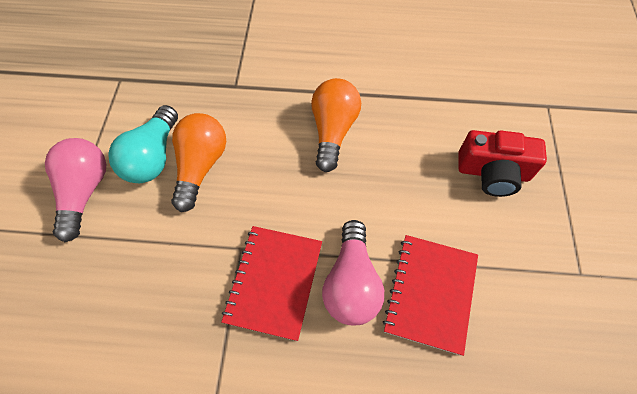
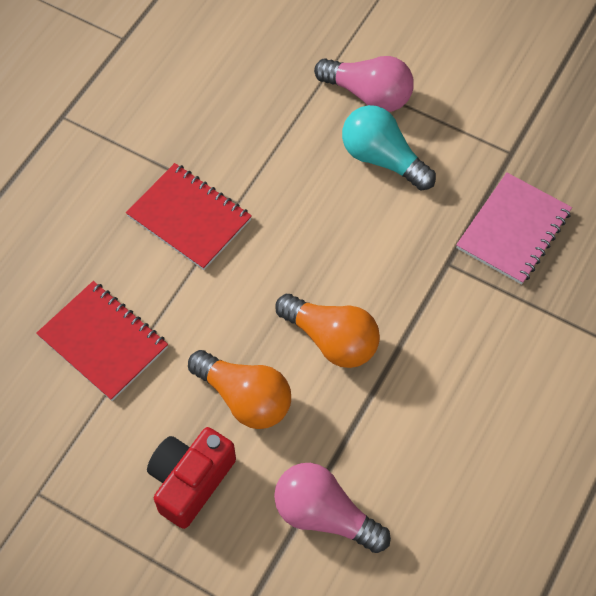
camera: 115 degrees right, 0 degrees up
orange light bulb [171,113,226,212] -> orange light bulb moved to [188,350,291,429]
pink light bulb [322,220,384,326] -> pink light bulb moved to [274,463,391,553]
none -> pink notebook [456,172,572,285]

